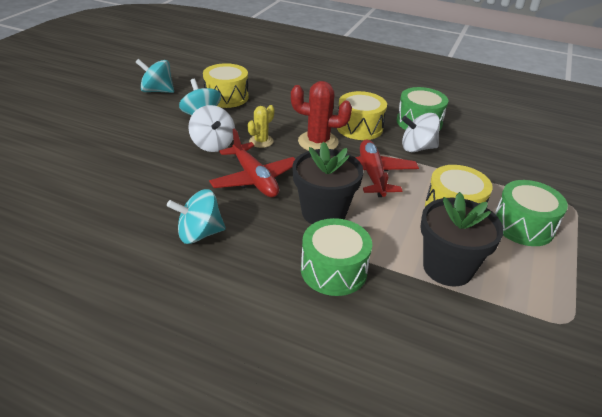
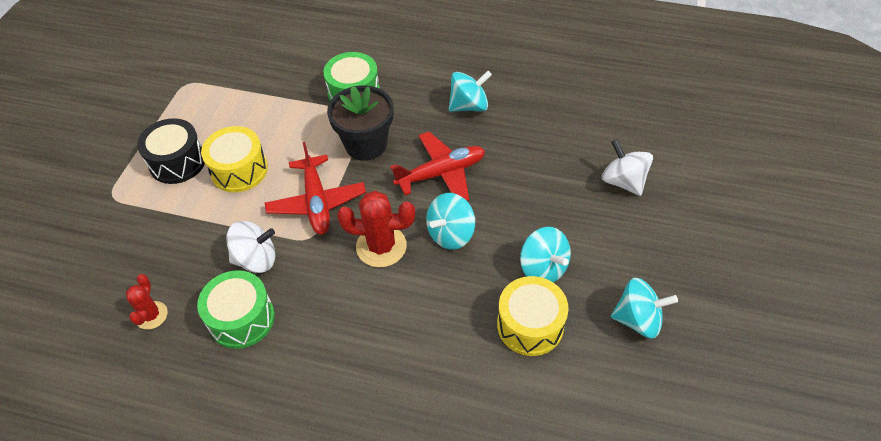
camera: 175 degrees right, 15 degrees up
white spinning top [188,105,235,152] -> white spinning top moved to [602,139,653,196]
red plane [209,128,295,197] -> red plane turned 105 degrees clockwise [390,132,485,201]
yellow cactus [248,105,274,148] -> turquoise spinning top [426,193,475,250]
yellow drum [337,91,387,140] -> none
black flower pot [420,192,504,286] -> none
green drum [495,180,568,246] -> black drum [137,118,205,184]
none -> red cactus [126,274,168,330]

